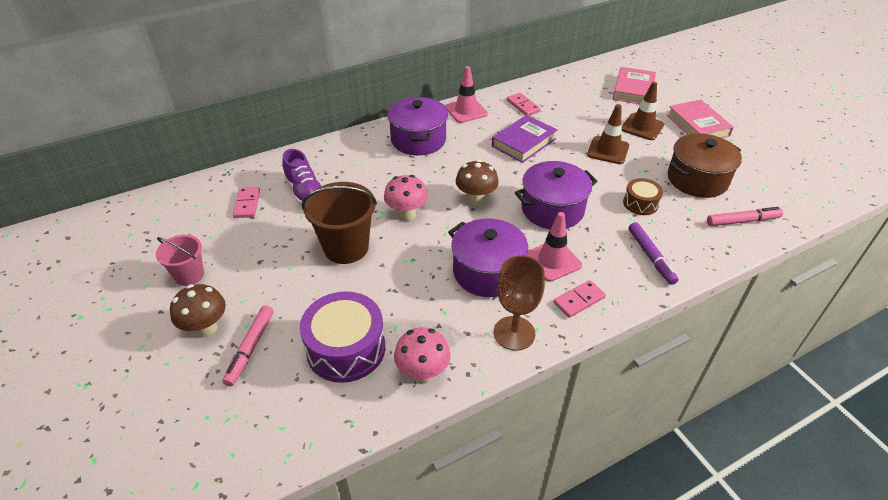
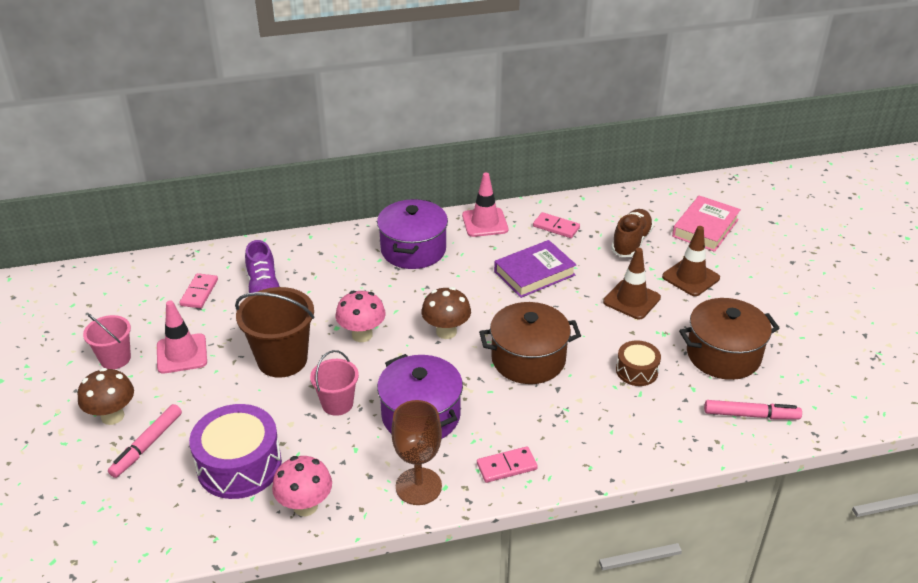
camera: 15 degrees right, 5 degrees down
pink domino [507,93,541,115] -> pink domino turned 45 degrees counterclockwise [533,212,580,238]
purple pot [515,161,598,229] -> brown pot [479,302,581,384]
pink traffic cone [527,212,582,282] -> pink traffic cone moved to [157,300,207,374]
purple marker [629,222,679,285] -> none
pink book [667,100,734,138] -> none
none -> pink bucket [310,350,359,416]
none -> brown shoe [611,209,654,257]

